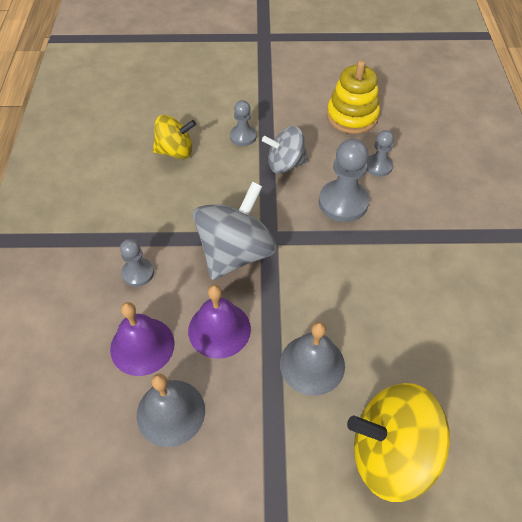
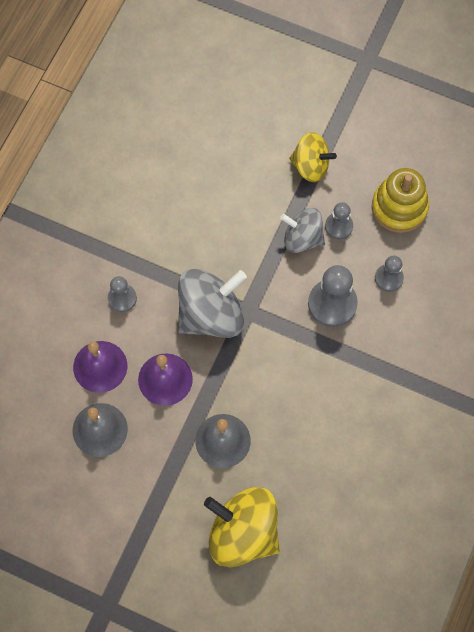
camera: 25 degrees right, 15 degrees up
yellow spinning top [153,115,196,159] -> yellow spinning top moved to [289,132,337,182]
grey pawn [230,100,256,146] -> grey pawn moved to [325,202,353,239]

